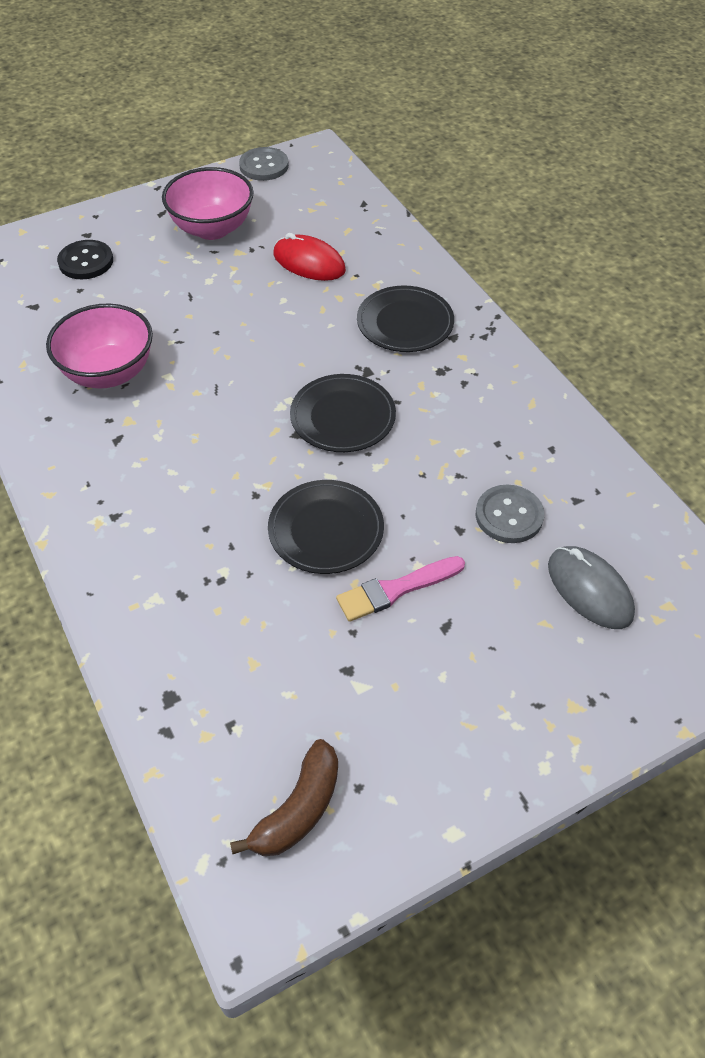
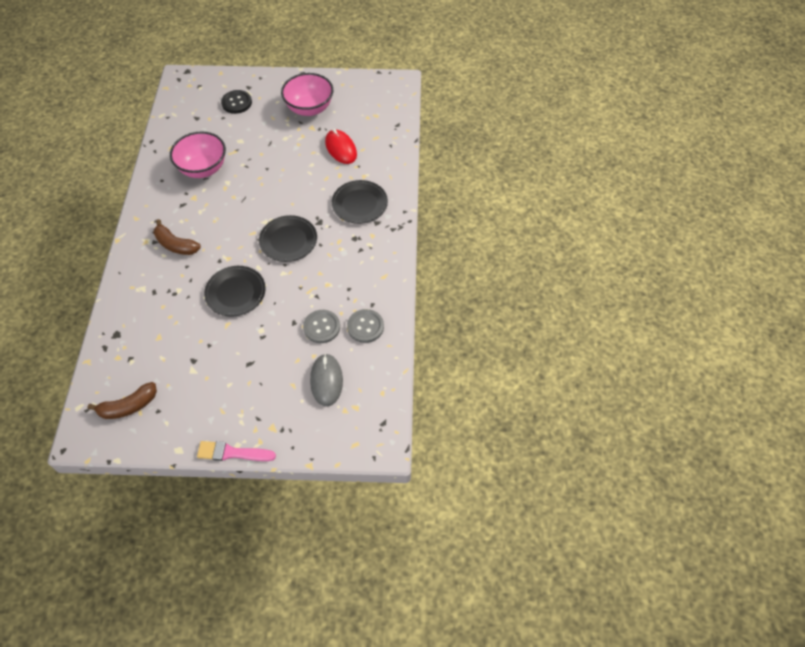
camera: 30 degrees right, 5 degrees up
grey button [239,147,289,181] -> grey button moved to [347,309,384,343]
pink brush [336,556,465,622] -> pink brush moved to [197,441,276,461]
none -> brown banana [154,219,201,255]

